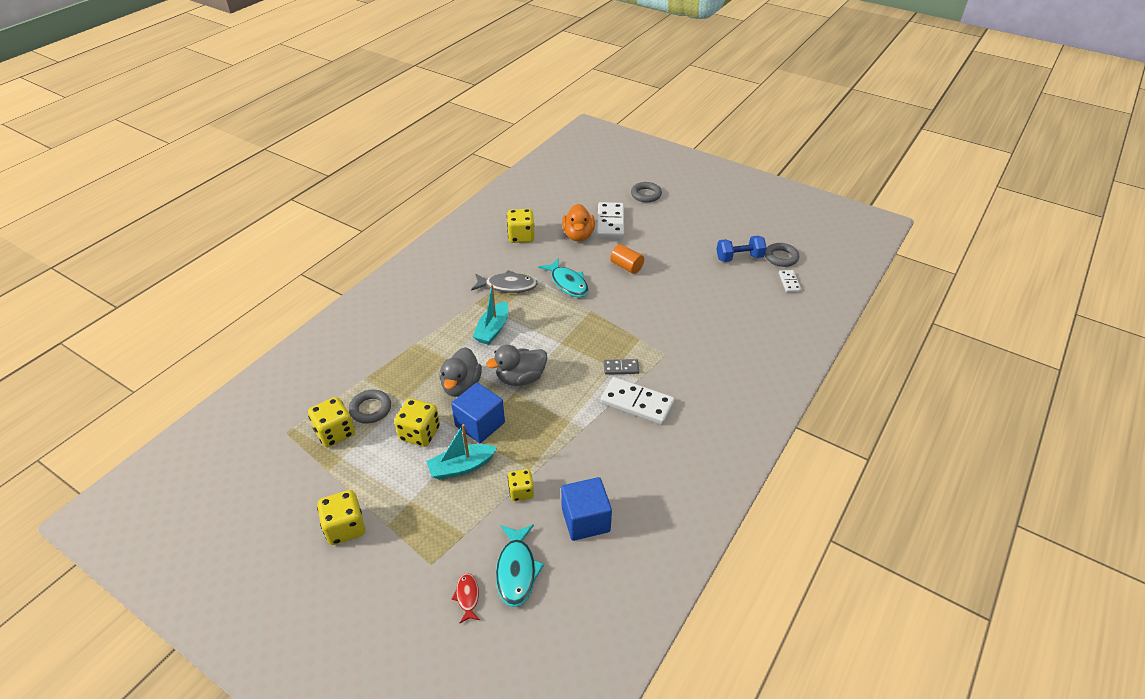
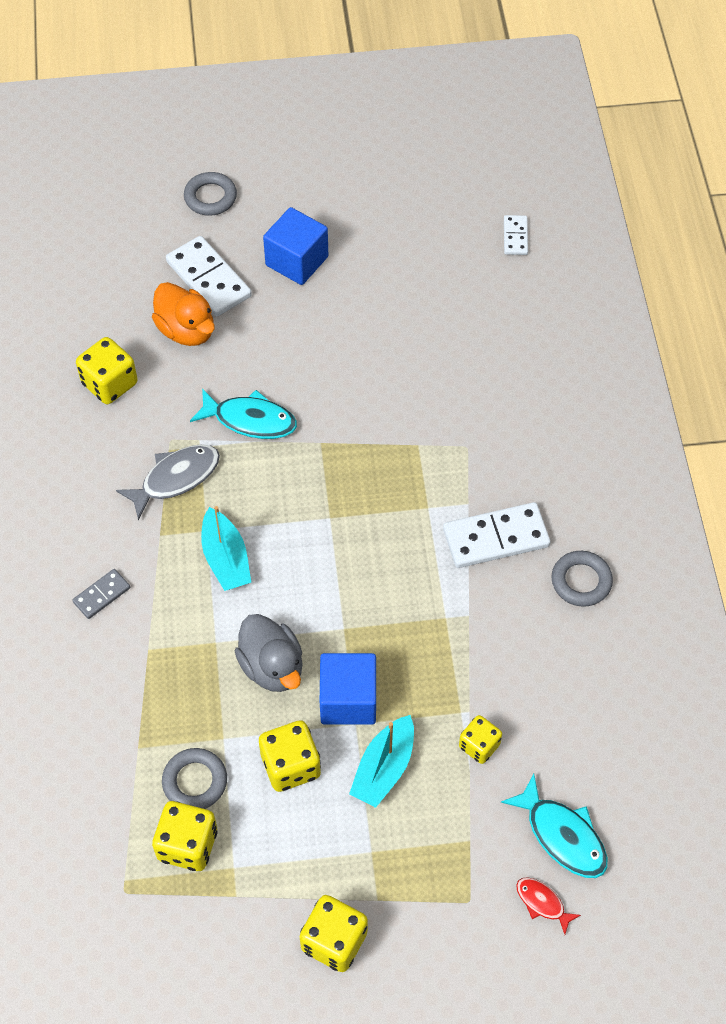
camera: 40 degrees left, 15 degrees up
grey duck [486,345,547,386] -> none
blue cube [561,477,612,541] -> blue cube moved to [263,207,328,285]
grey domino [604,359,639,375] -> grey domino moved to [72,569,130,619]
orange cylinder [610,244,644,274] -> none
blue dumbbell [717,236,767,262] -> none
grey ring [765,243,799,267] -> grey ring moved to [551,551,613,607]
white domino [779,270,802,293] -> white domino turned 45 degrees clockwise [504,215,528,255]

